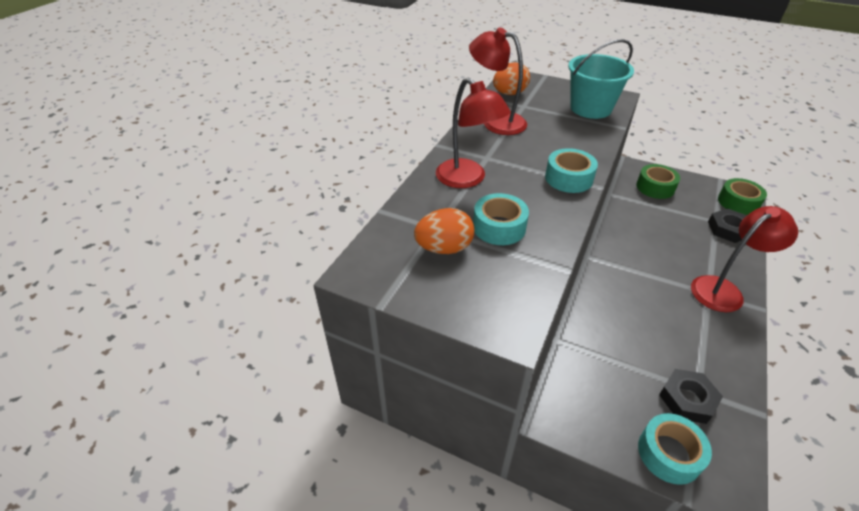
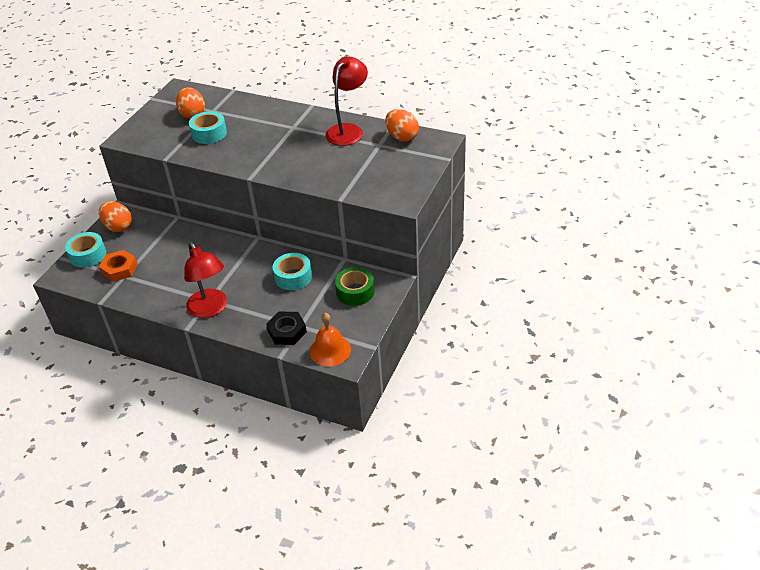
camera: 90 degrees right, 0 degrees up
red lamp [436,78,511,188] -> none
turquoise tape [545,148,598,193] -> turquoise tape moved to [273,253,312,290]
turquoise bucket [568,39,634,119] -> none
black nut [659,369,723,424] -> orange nut [99,250,138,282]
green tape [718,178,767,215] -> orange bell [310,313,351,366]
none -> orange egg [99,201,132,232]

